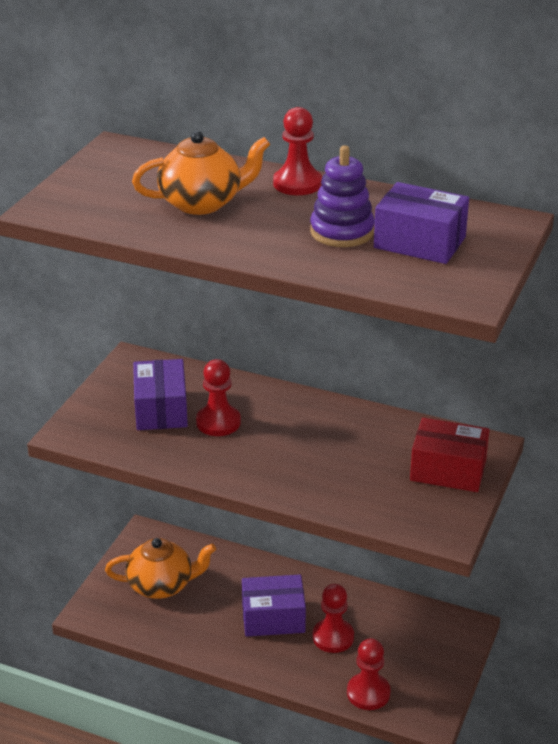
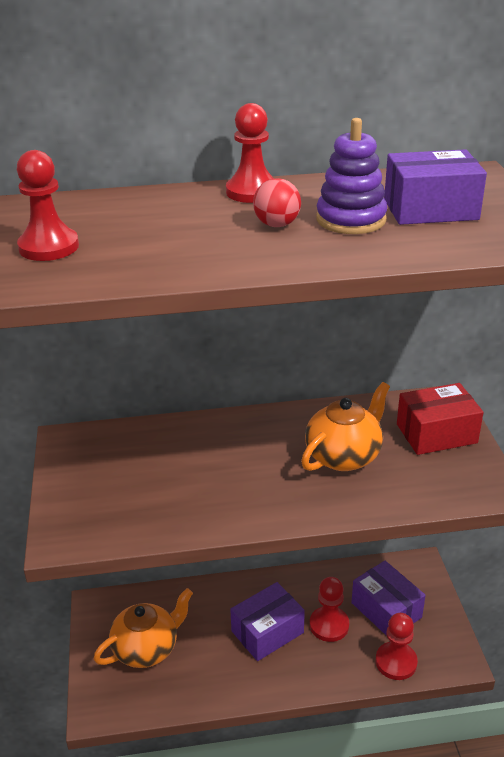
camera: 30 degrees left, 0 degrees up
orange teapot [132,131,270,215] -> orange teapot moved to [301,382,390,471]
purple box [133,359,188,430] -> purple box moved to [351,561,426,636]
red pawn [196,359,241,436] -> red pawn moved to [17,150,79,261]
none -> red ball [253,178,301,227]

